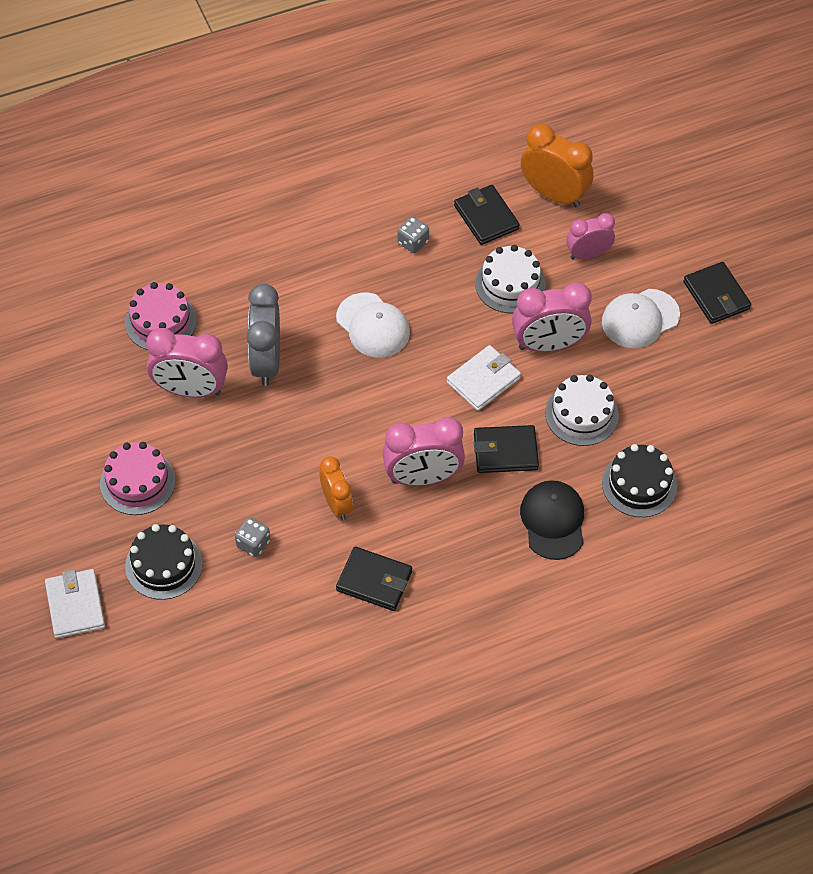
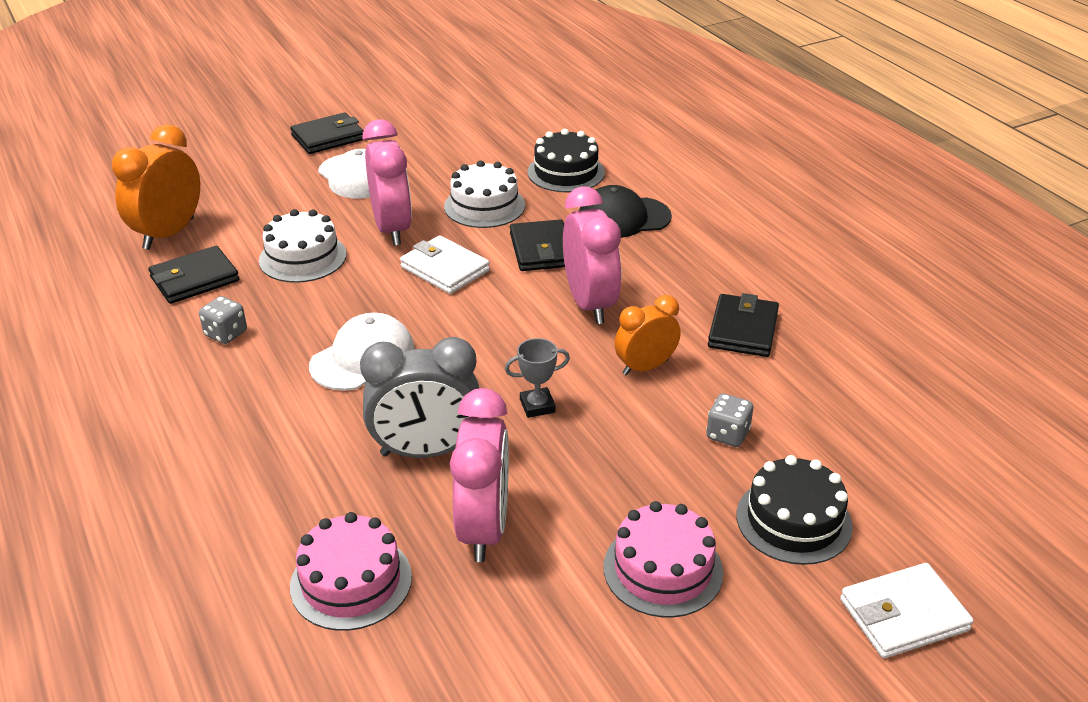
camera: 95 degrees left, 20 degrees down
pink clock [566,213,615,259] -> none
none -> grey trophy [505,338,570,418]

